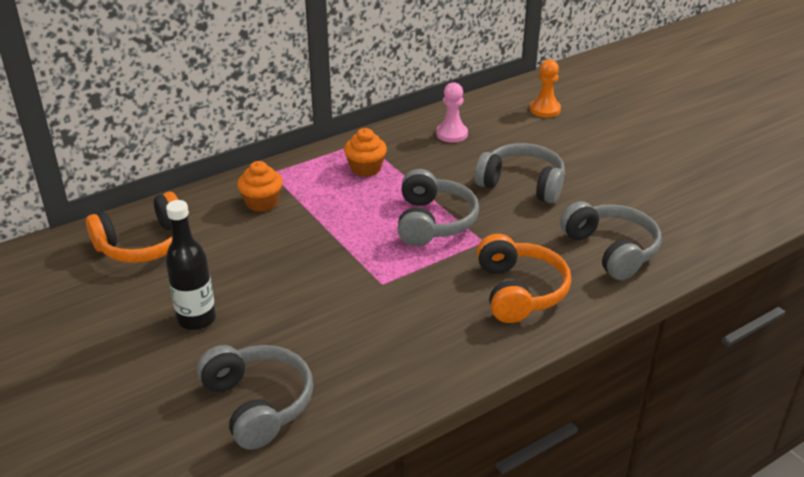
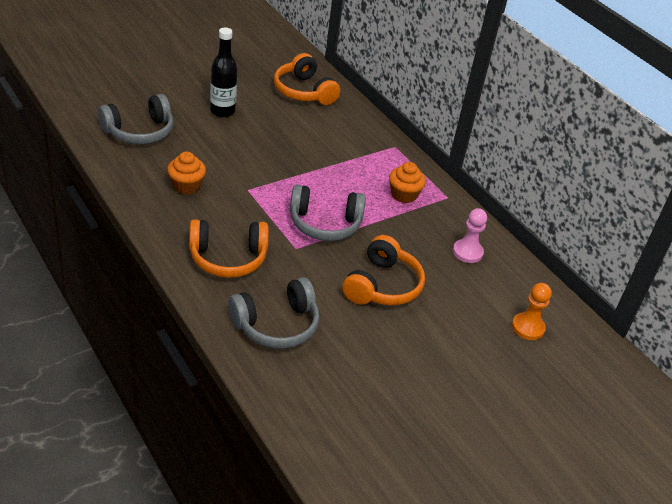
camera: 85 degrees right, 5 degrees up
orange cupcake [237,161,283,212] -> orange cupcake moved to [167,152,206,194]
grey headphones [475,143,565,204] -> orange headphones [342,235,425,306]

